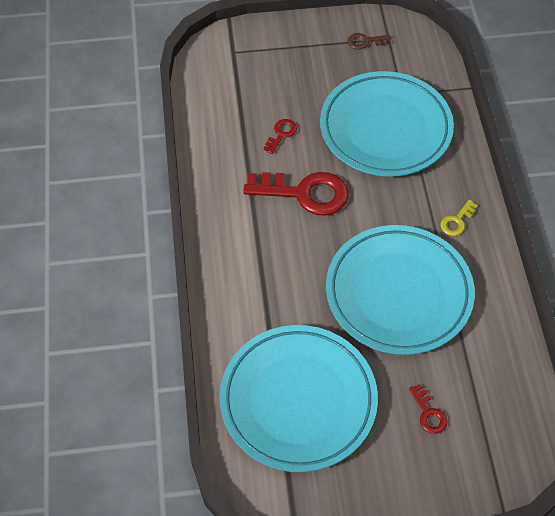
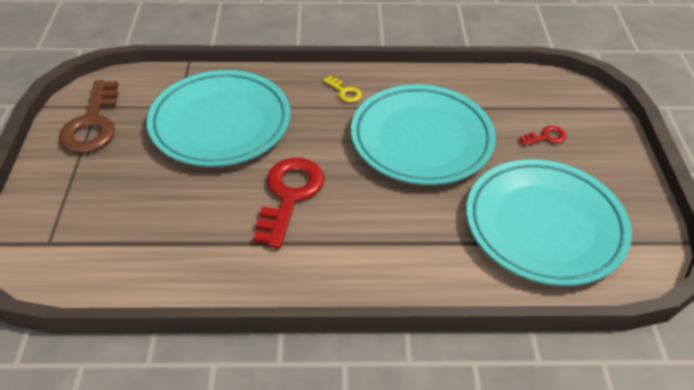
camera: 85 degrees left, 10 degrees down
red key [263,119,297,154] -> none
brown key [347,33,391,50] -> brown key [59,80,118,153], size x2.17

